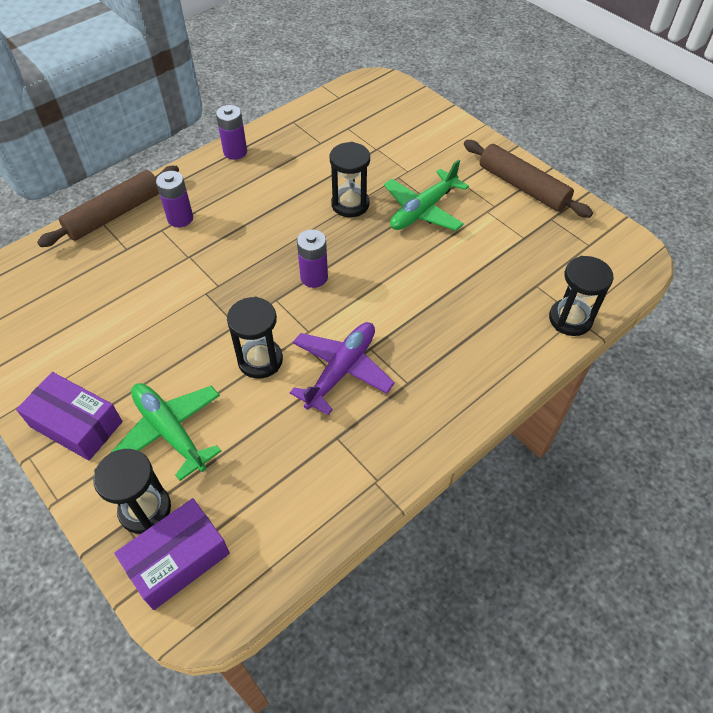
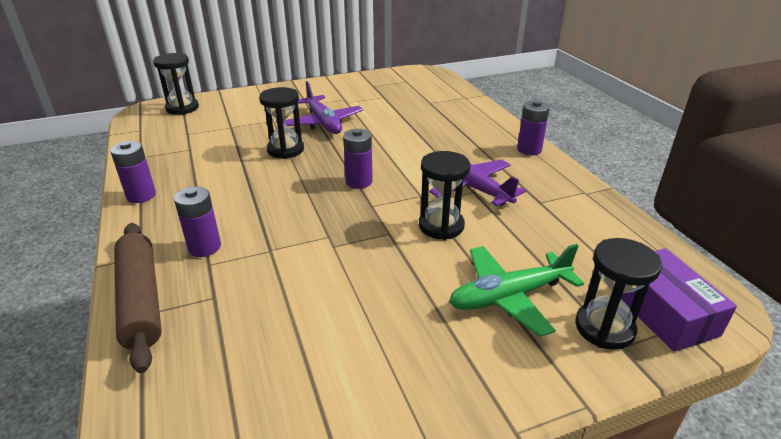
camera: 70 degrees left, 20 degrees down
purple box [16,372,122,461] -> none
green plane [384,159,469,231] -> purple plane [285,81,363,134]
brown rolling pin [464,140,593,218] -> none
black hourglass [549,256,614,336] -> black hourglass moved to [153,53,199,115]
none -> purple battery [517,100,550,155]

